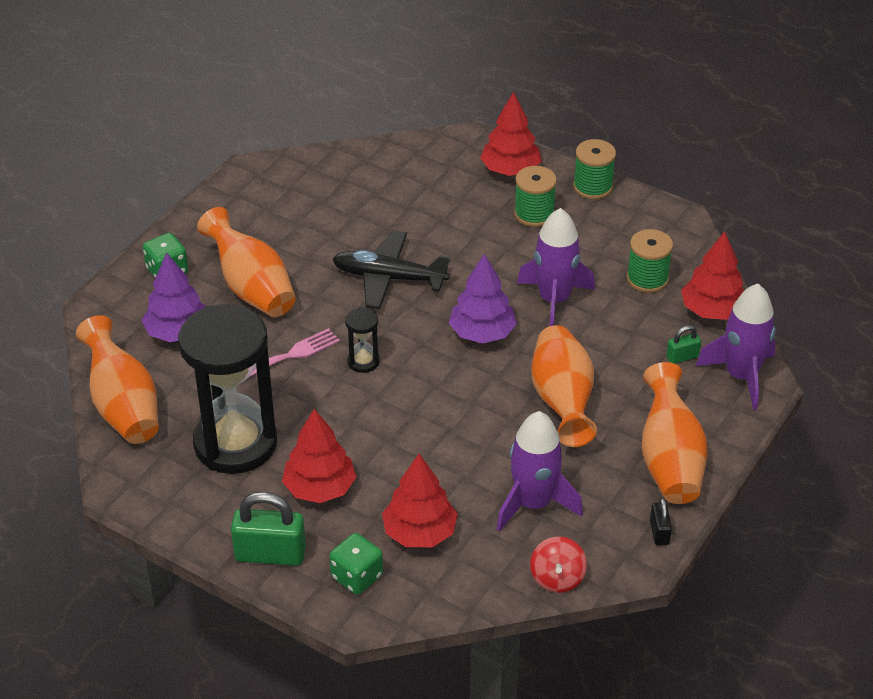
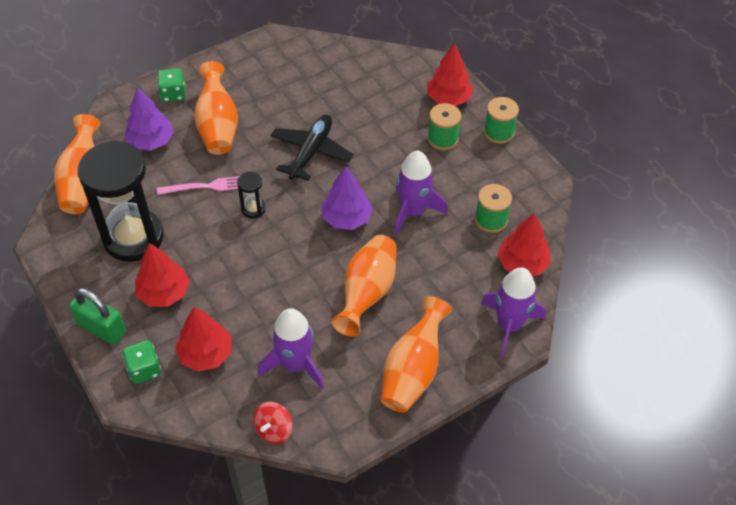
camera: 25 degrees right, 10 degrees up
black plane [332,230,450,309] -> black plane turned 75 degrees clockwise [270,115,353,181]
black padlock [650,498,672,546] -> none
green padlock [666,325,701,364] -> none

